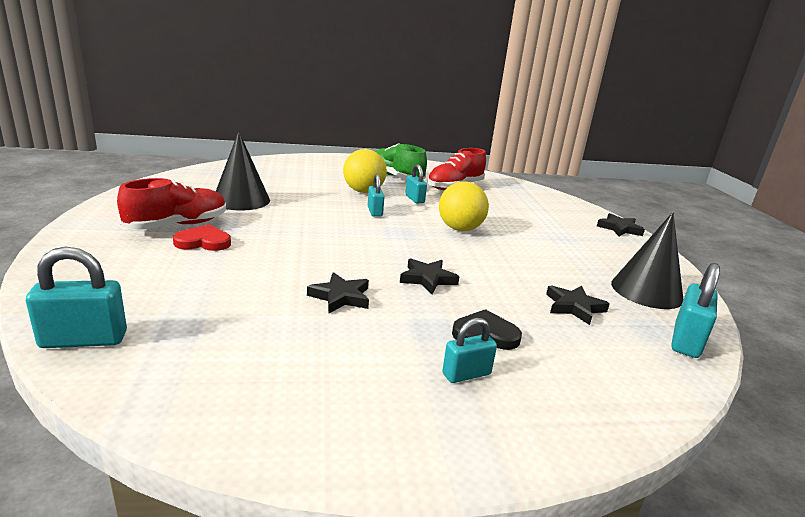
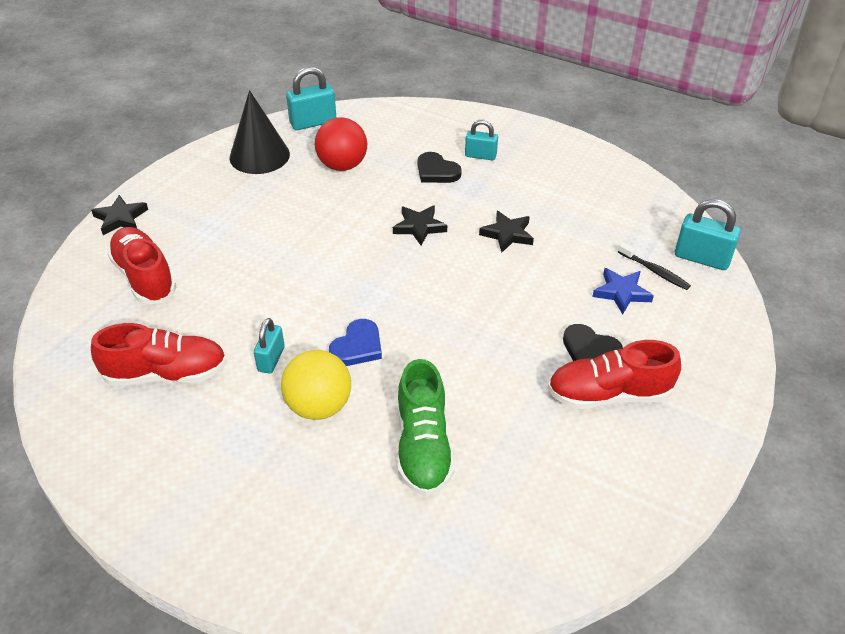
camera: 140 degrees left, 20 degrees up
red heart [173,225,231,251] -> black heart [563,324,623,361]
black cone [216,131,270,211] -> none
turquoise padlock [368,174,384,217] -> blue heart [329,319,382,366]
green shoe [375,143,427,180] -> green shoe moved to [398,359,454,496]
yellow ball [439,181,489,231] -> none
black star [546,286,610,325] -> red ball [315,117,367,171]
none -> red shoe [107,227,176,304]
none -> blue star [592,268,654,314]
none -> black toothbrush [618,242,691,290]

